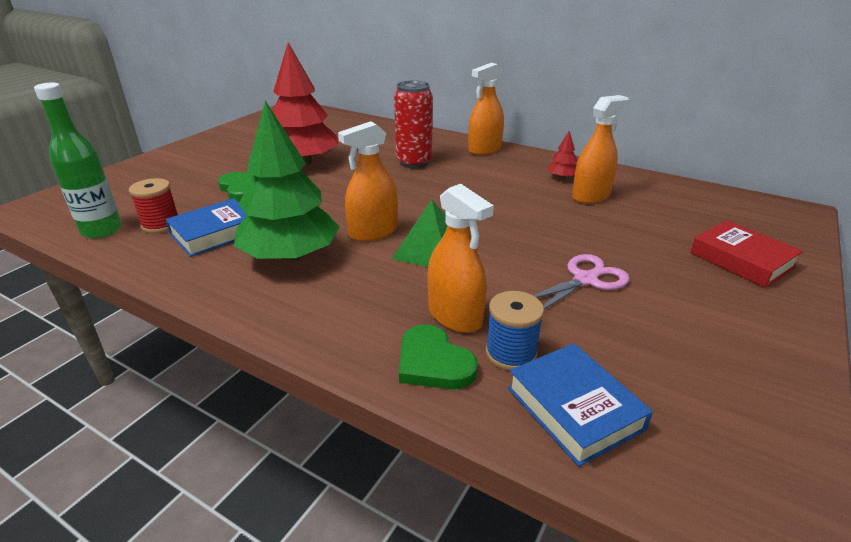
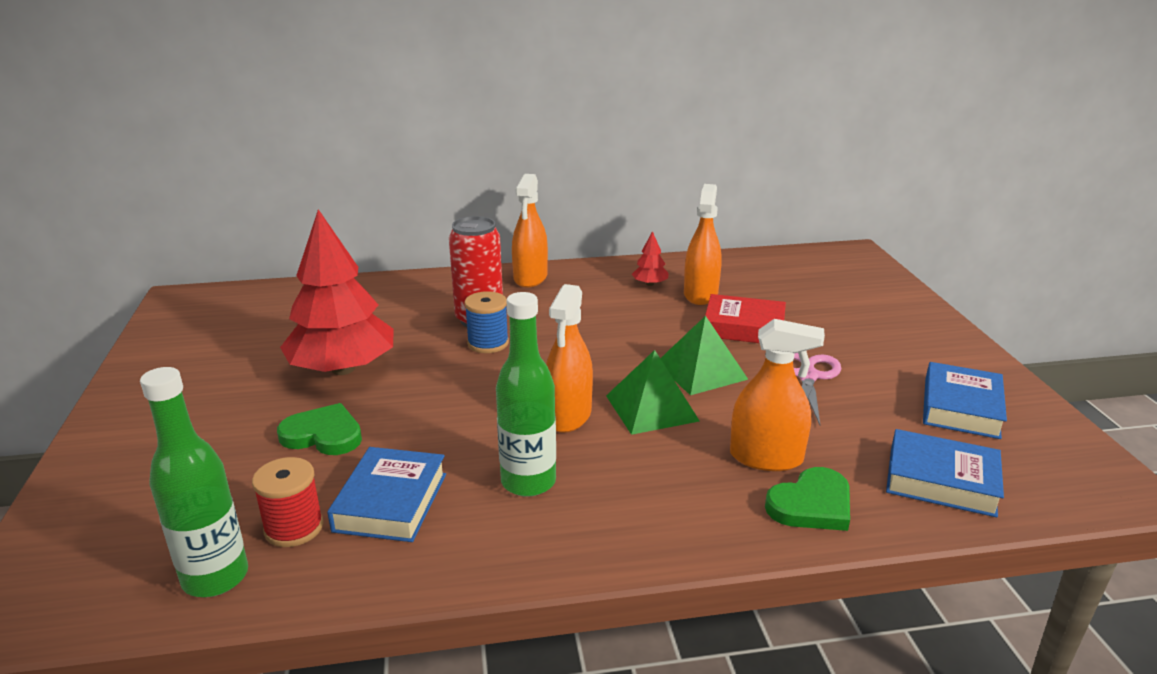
camera: 40 degrees left, 5 degrees down
green tree [234,101,340,262] -> green bottle [496,292,556,497]
green heart [399,324,478,389] -> green heart turned 45 degrees counterclockwise [765,467,850,531]
blue spool [486,291,544,371] -> blue spool moved to [464,291,509,353]
red book [690,220,803,288] -> red book moved to [705,294,786,343]
none -> green pyramid [660,316,748,395]
none -> blue book [923,362,1007,439]

